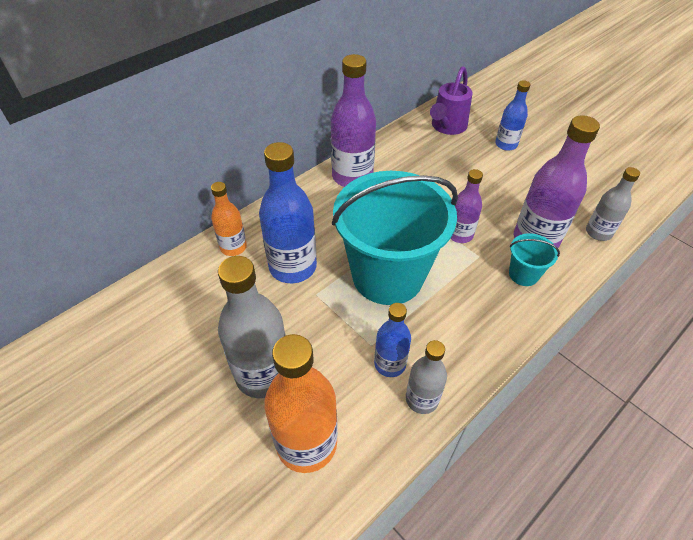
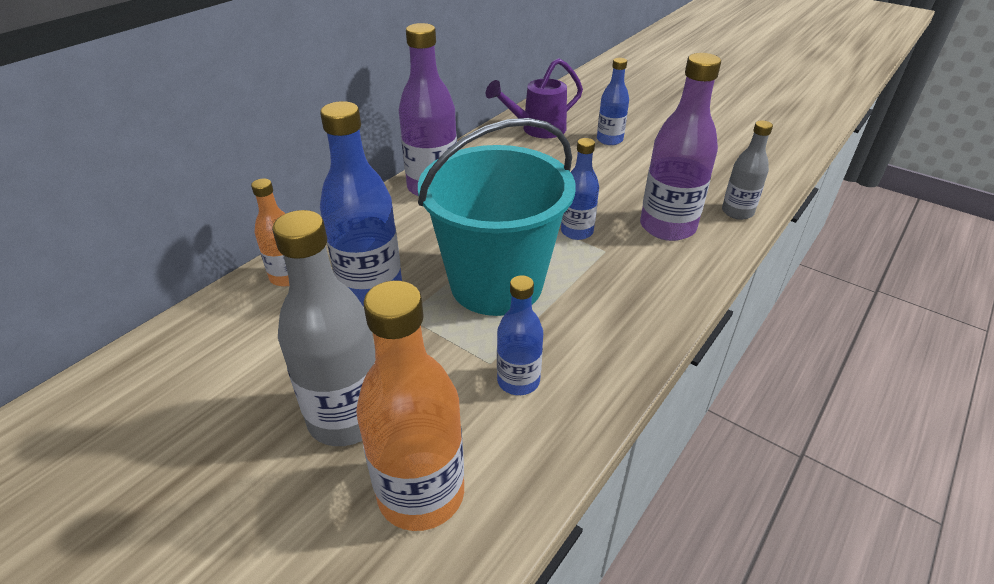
camera: 10 degrees left, 10 degrees down
grey bottle [406,340,447,414] -> none
purple watering can [430,66,472,135] -> purple watering can turned 45 degrees clockwise [486,58,583,138]
purple bottle [451,169,483,243] -> blue bottle [561,138,599,240]
turquoise bucket [509,233,560,286] -> none

